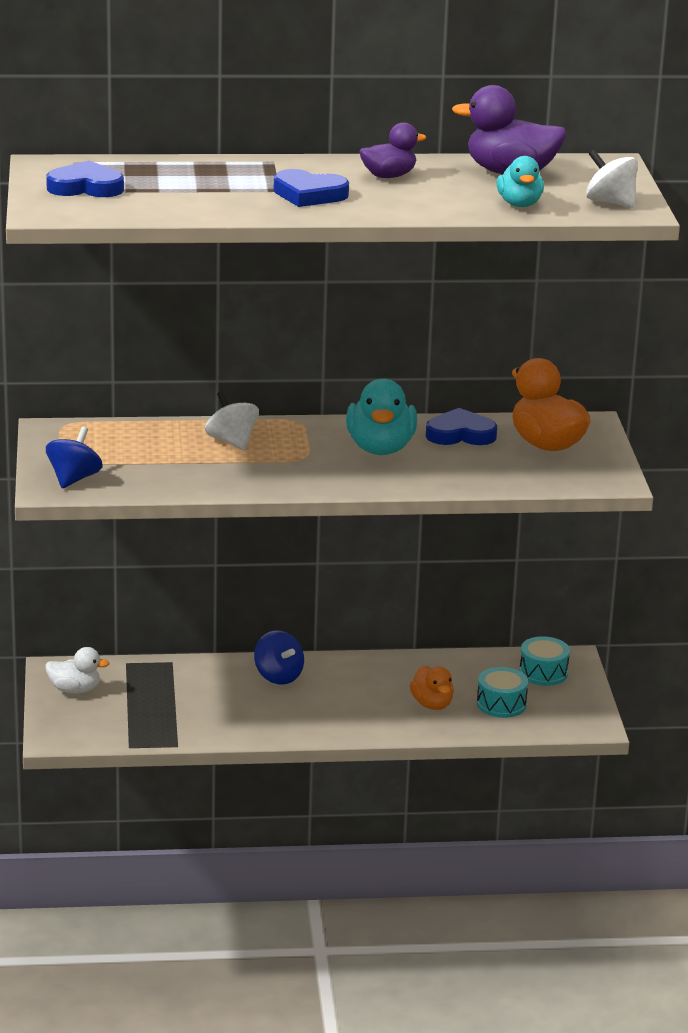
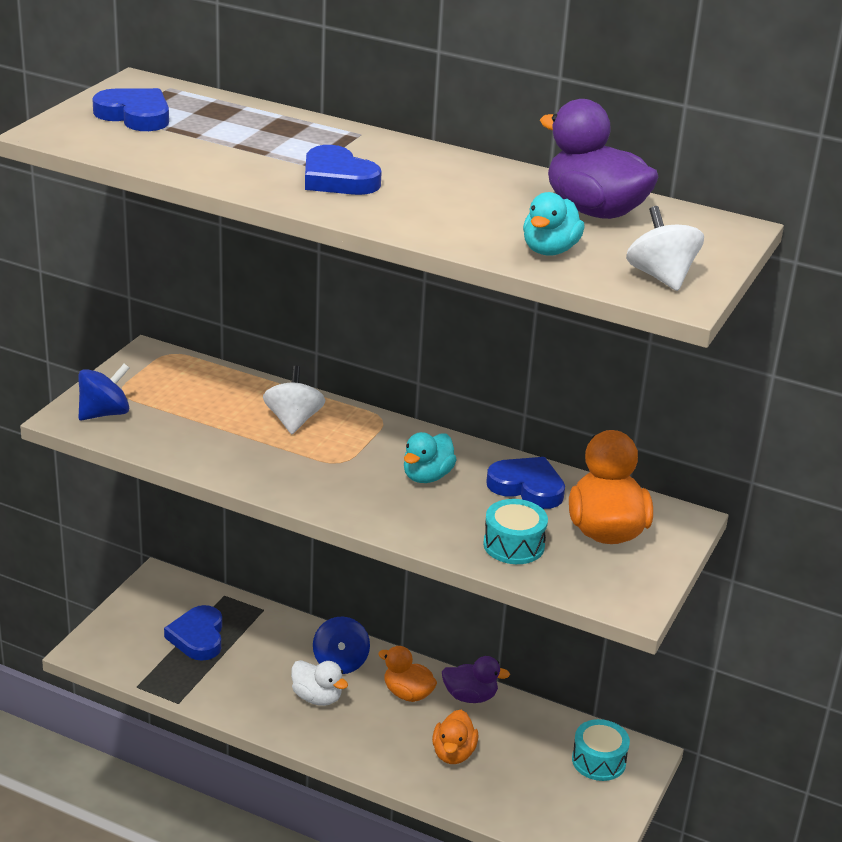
camera: 30 degrees right, 5 degrees up
white duck [45,647,109,694] -> white duck moved to [291,660,348,706]
turquoise duck [346,378,417,455] -> turquoise duck [404,432,457,483], size x0.61
purple duck [359,122,426,178] -> purple duck moved to [442,656,510,703]
turquoise drum [477,667,528,718] -> turquoise drum moved to [483,499,548,564]
none -> blue heart [164,605,222,661]
none -> orange duck [378,646,437,702]

